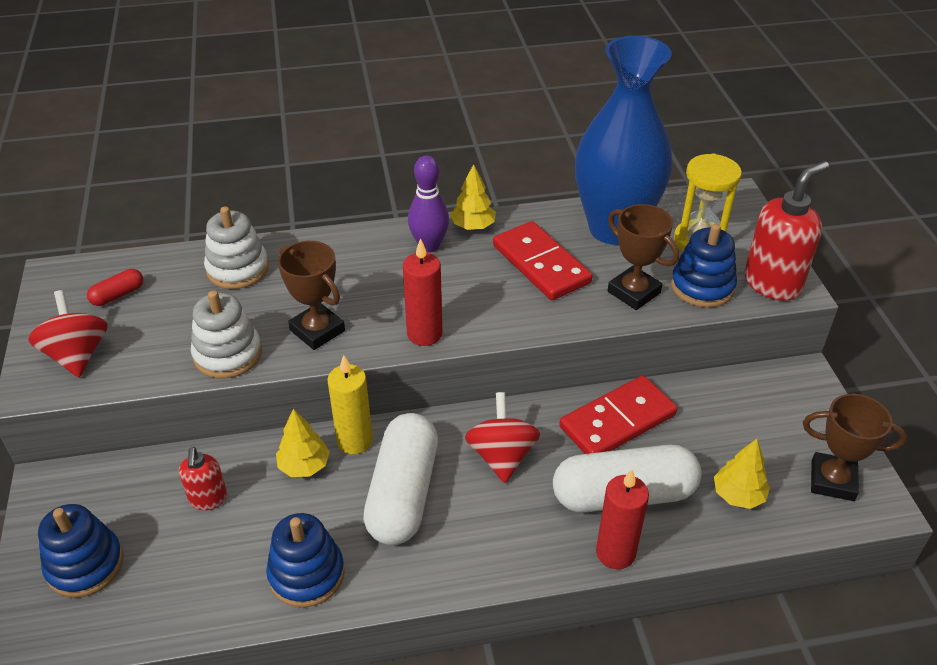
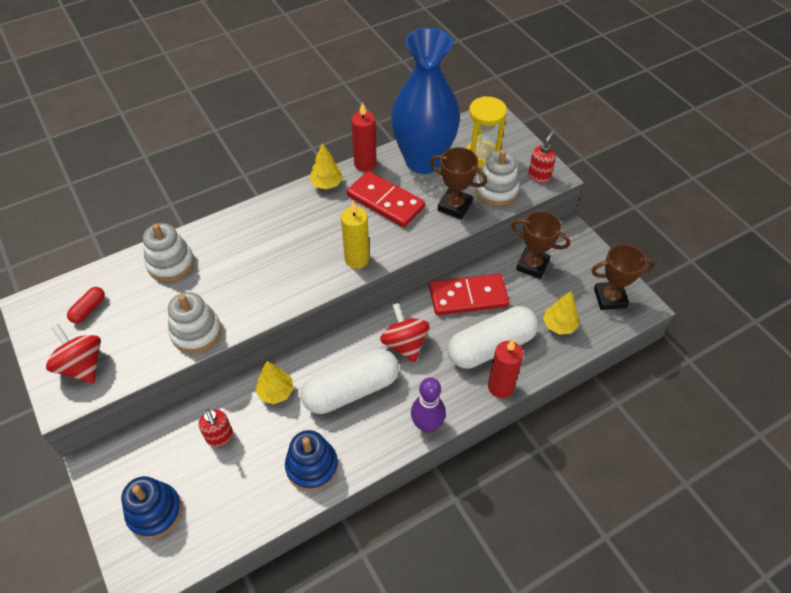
camera: 20 degrees left, 10 degrees up
brown trophy [278,241,345,350] -> brown trophy moved to [511,211,570,279]
yellow candle [327,355,373,454] -> yellow candle moved to [341,201,370,269]
white capsule [363,413,438,545] -> white capsule turned 75 degrees clockwise [301,349,399,414]
red candle [403,238,442,346] -> red candle moved to [351,102,377,172]
purple bowling pin [408,155,449,252] -> purple bowling pin moved to [411,377,446,433]
red domino [559,375,678,454] -> red domino turned 45 degrees clockwise [429,274,509,315]
blue stacking toy [671,224,737,308] -> white stacking toy [475,149,520,206]
red soap dispenser [744,161,829,301] -> red soap dispenser [528,131,556,183], size x0.56

